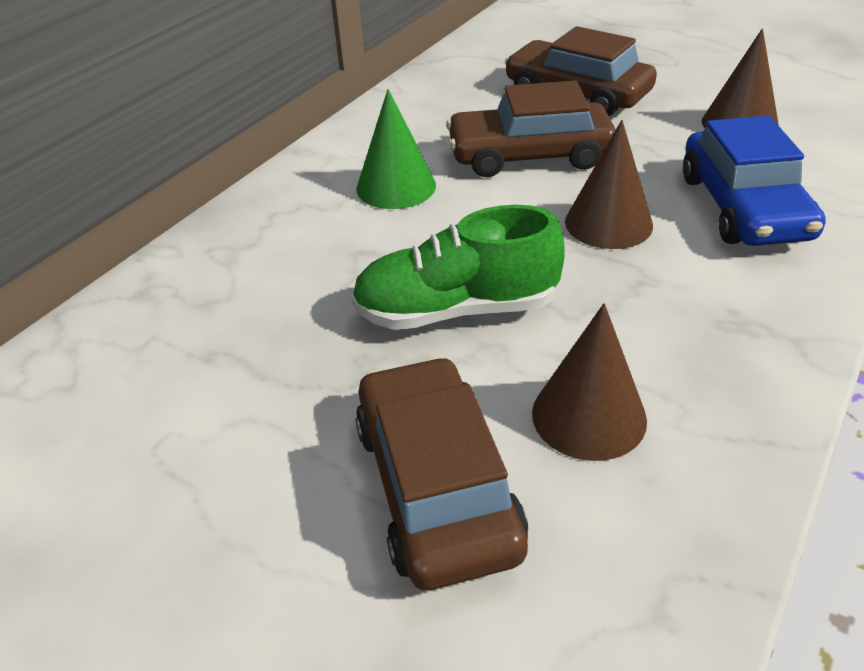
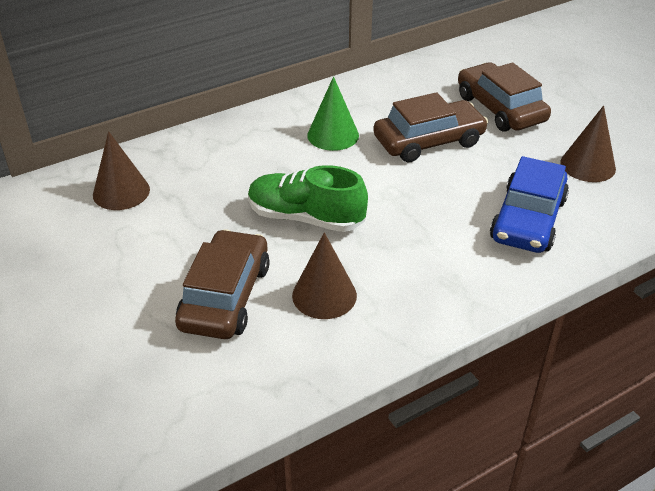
camera: 25 degrees right, 0 degrees up
brown car [446,80,616,177] -> brown car turned 135 degrees clockwise [373,92,488,162]
brown cone [565,120,653,249] -> brown cone moved to [93,131,150,210]

